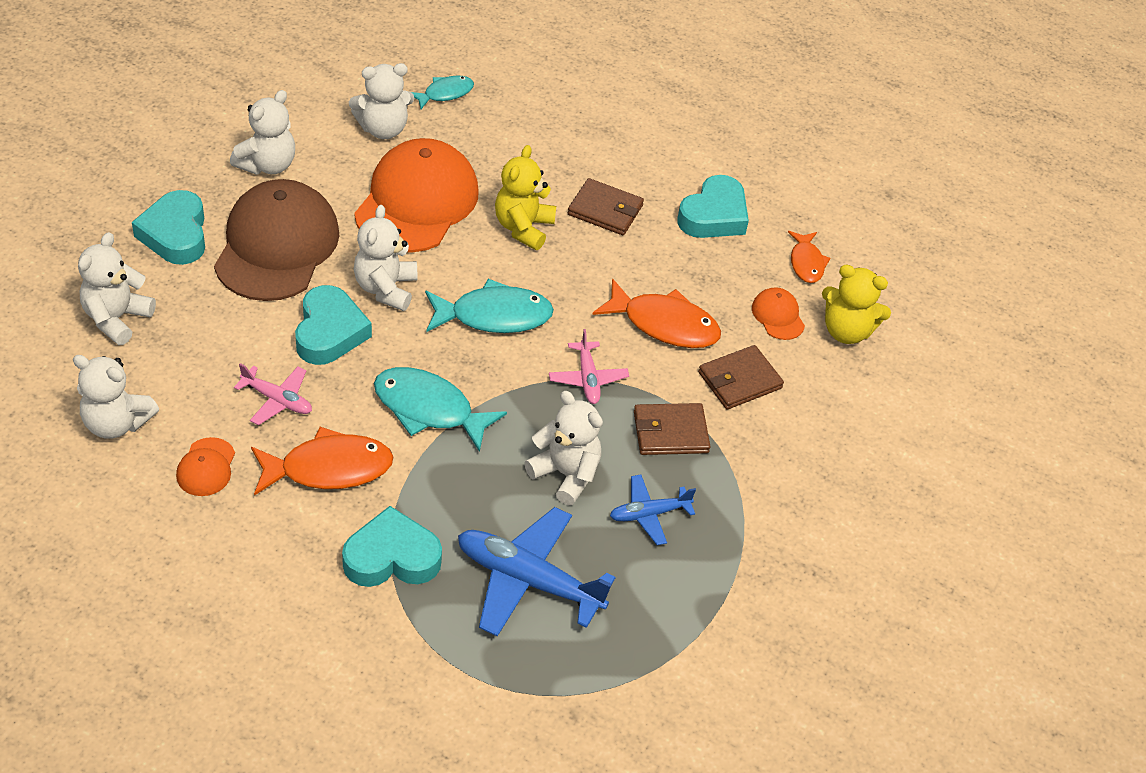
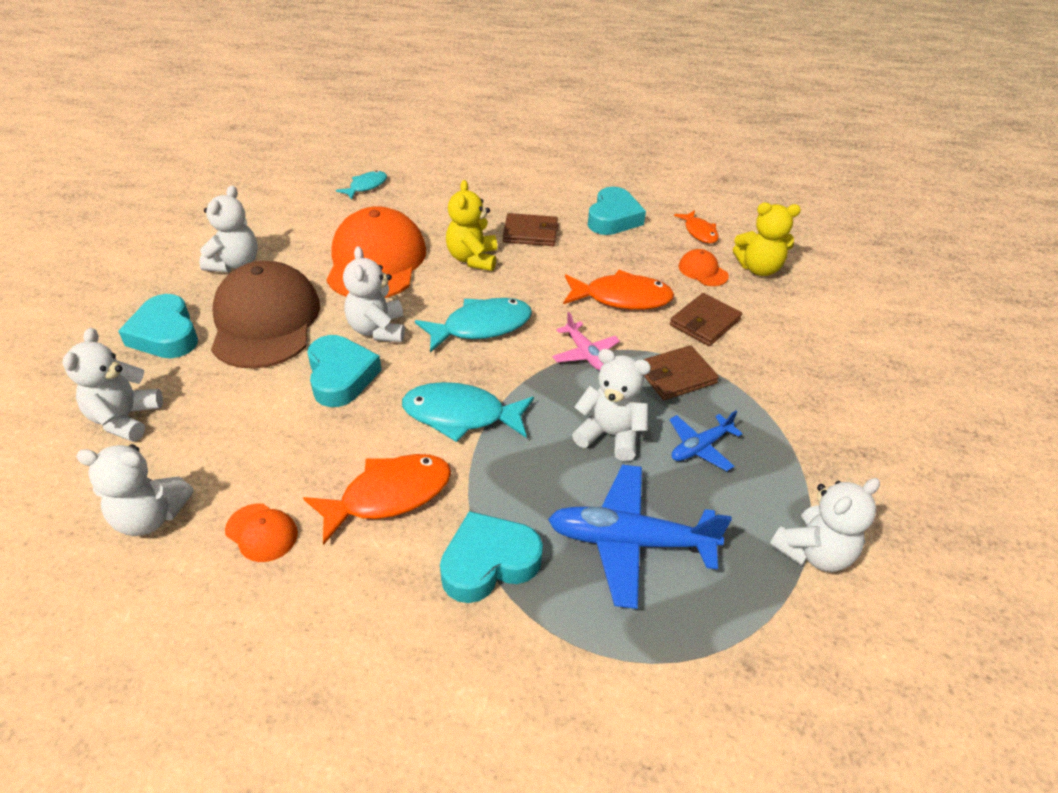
camera: 15 degrees left, 5 degrees down
orange cap [176,437,235,496] -> orange cap turned 45 degrees counterclockwise [225,503,298,562]
pink plane [234,363,312,425] -> none
white teddy bear [349,63,414,139] -> white teddy bear moved to [770,478,880,572]

